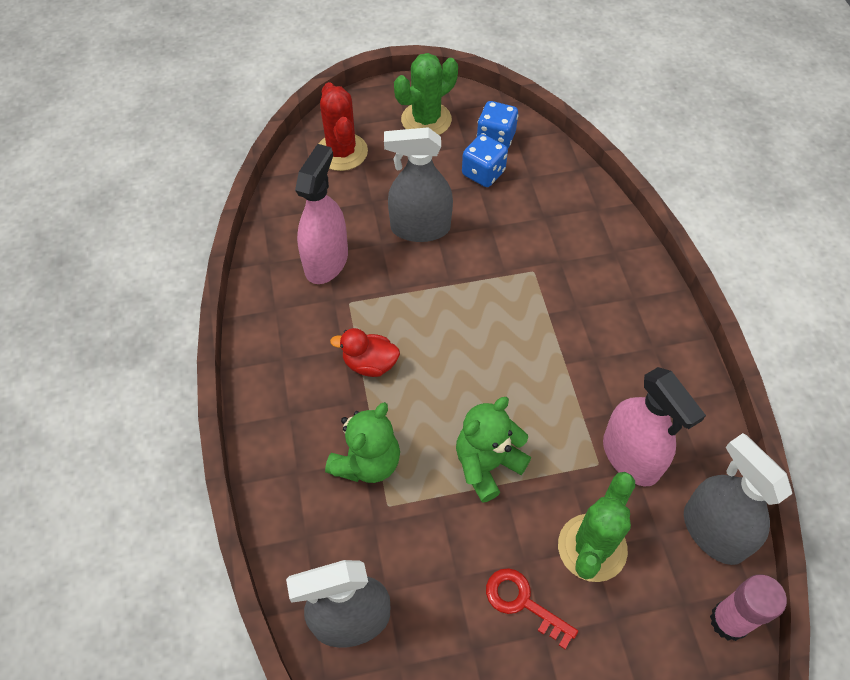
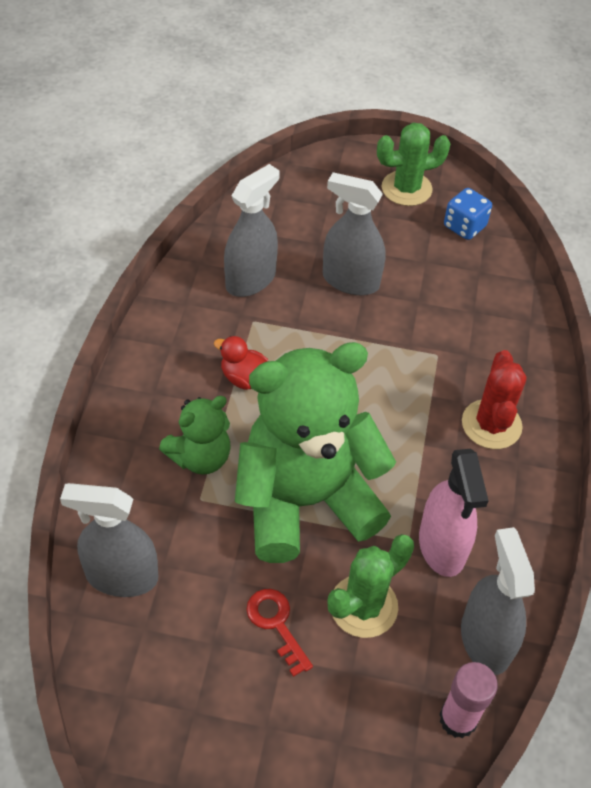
camera: 20 degrees right, 5 degrees down
pink spray bottle [295,144,348,284] -> grey spray bottle [224,164,279,297]
red cactus [319,82,368,171] -> red cactus moved to [462,350,526,449]
green teddy bear [456,397,531,502] -> green teddy bear [235,342,396,563], size x2.06
blue dice [462,134,508,187] -> none

